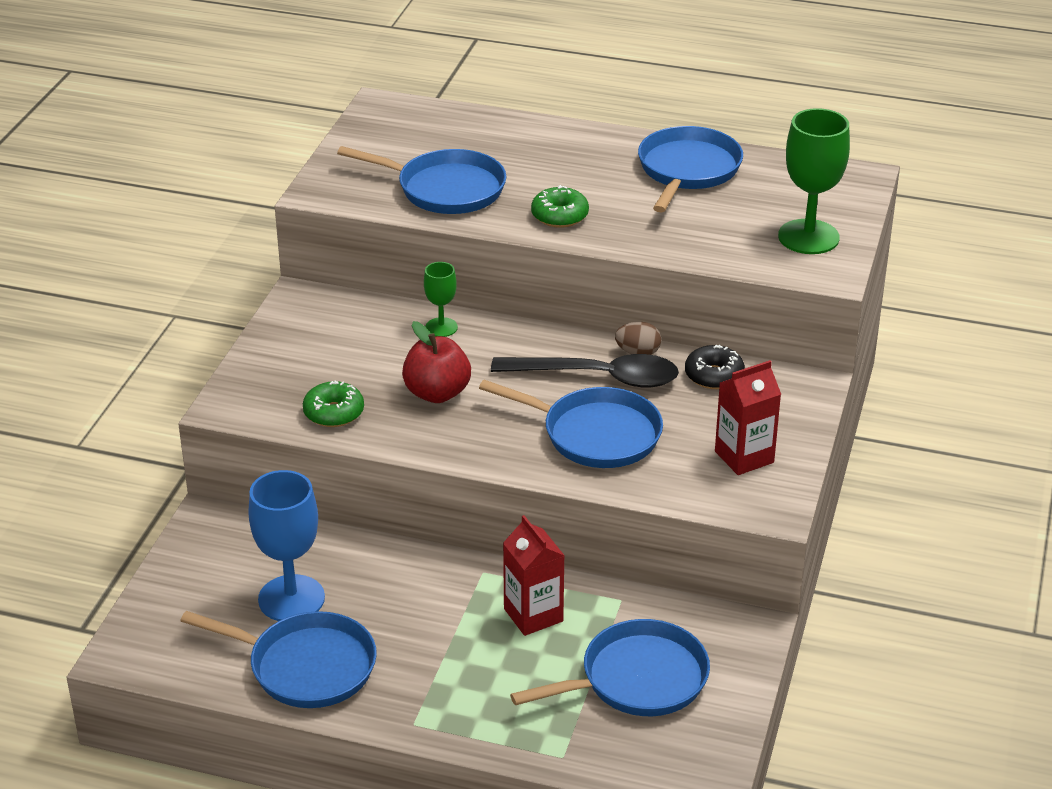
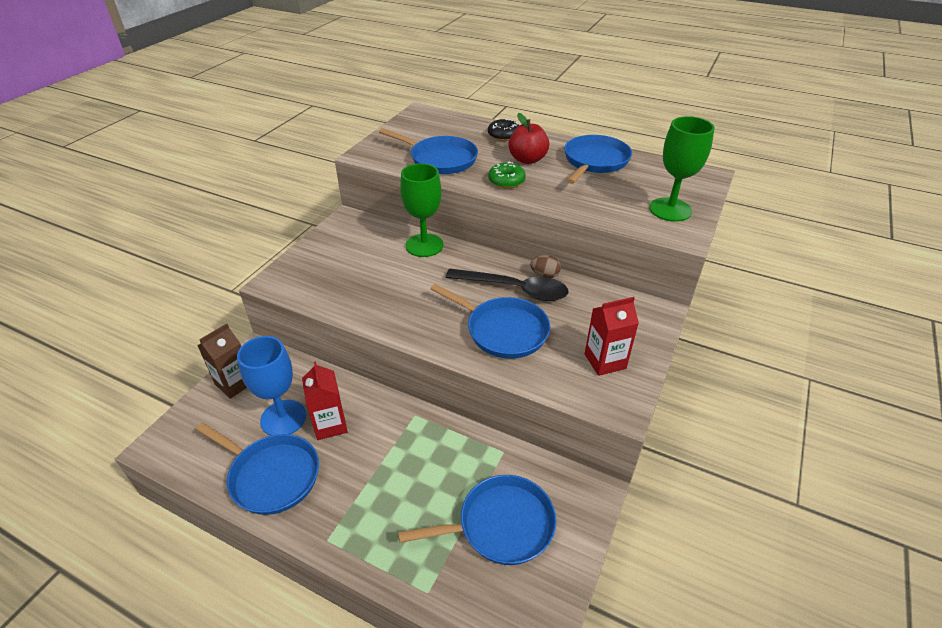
camera: 10 degrees right, 5 degrees up
green donut [303,381,364,427] -> none
red apple [402,321,471,403] -> red apple moved to [508,113,549,164]
green goblet [424,262,458,337] -> green goblet [400,163,444,257], size x1.86
red carton [503,515,565,636] -> red carton moved to [302,361,348,440]
black donut [685,345,745,389] -> black donut moved to [488,119,520,141]
none -> brown carton [197,323,247,399]

